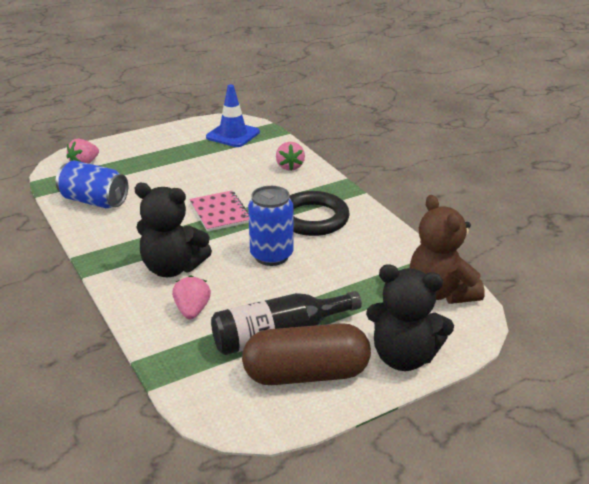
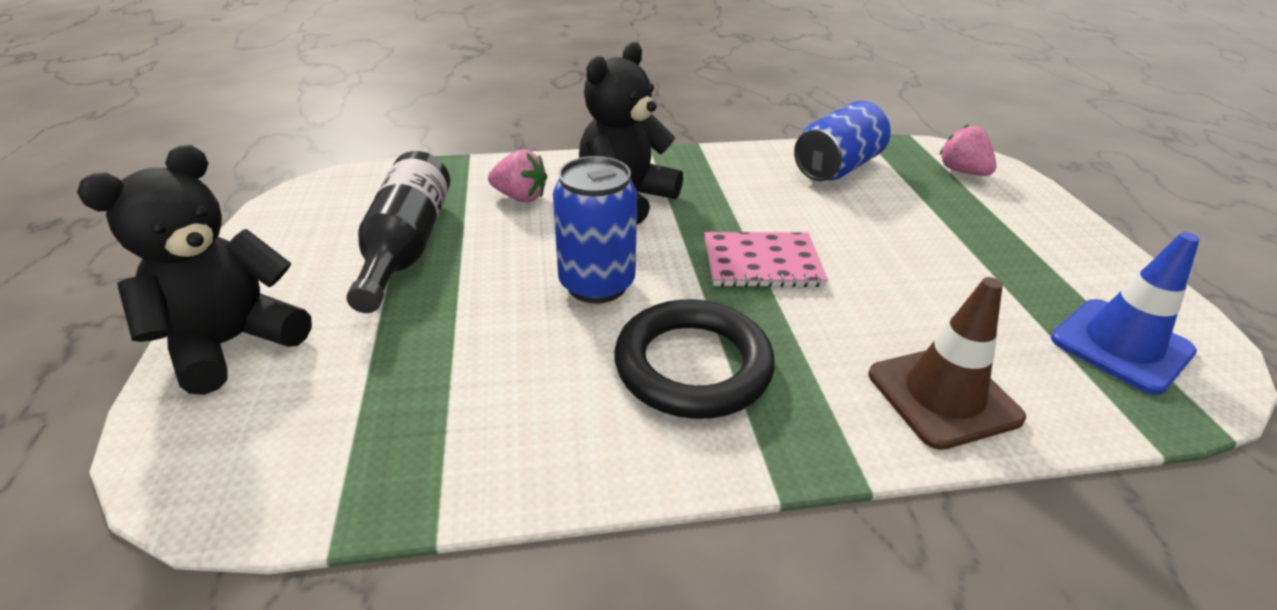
camera: 110 degrees right, 5 degrees up
brown capsule [242,323,371,385] -> none
pink strawberry [276,142,305,171] -> brown traffic cone [869,277,1026,450]
brown teddy bear [410,195,485,304] -> none

